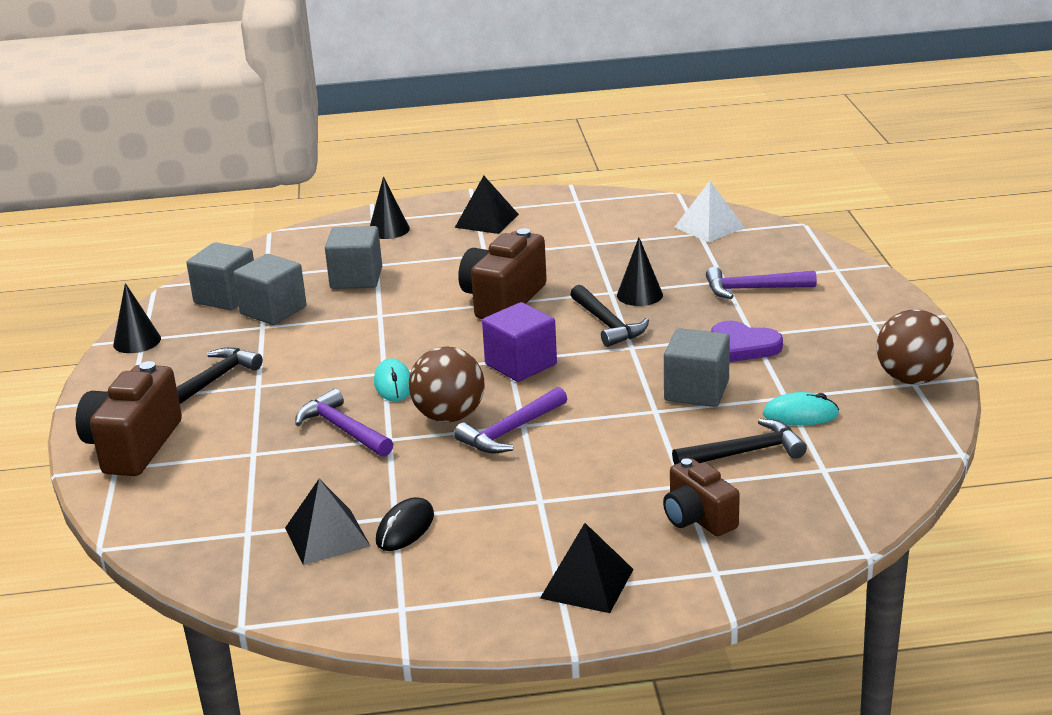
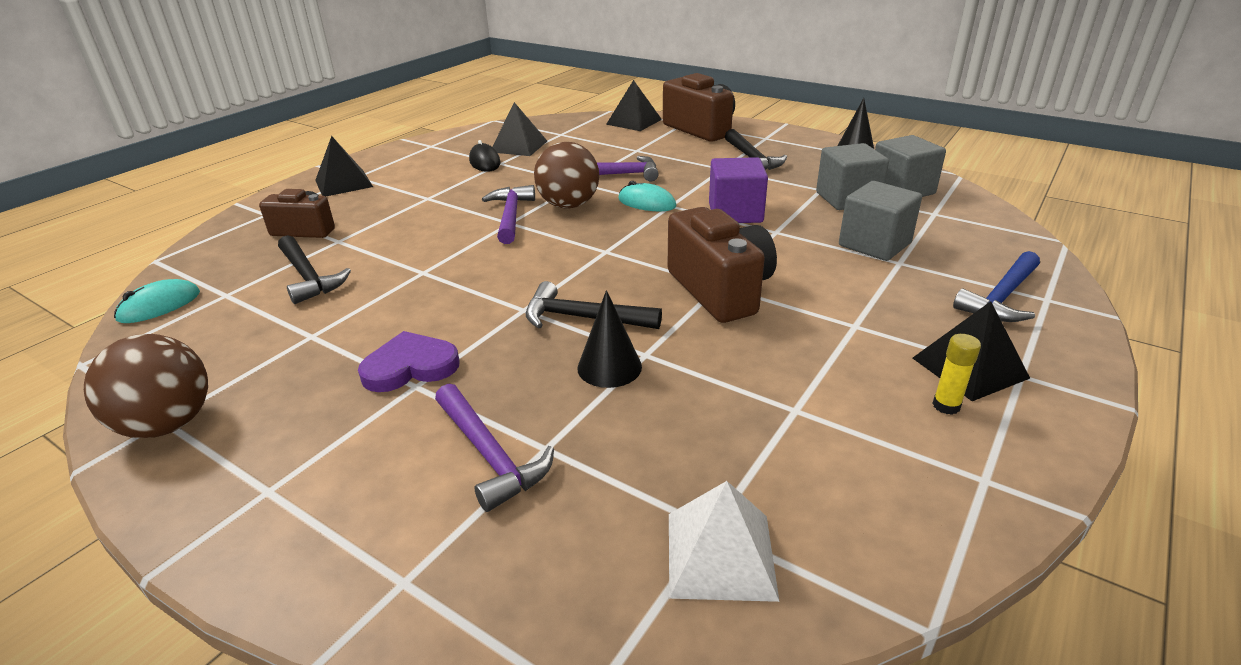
camera: 130 degrees right, 5 degrees up
black cone [370,176,410,239] -> blue hammer [953,251,1040,322]
purple cube [482,302,557,382] -> purple cube moved to [709,157,768,223]
grey cube [664,328,730,407] -> none
black hammer [672,419,807,465] -> black hammer turned 60 degrees counterclockwise [278,235,351,304]
purple hammer [706,267,817,299] -> purple hammer turned 105 degrees clockwise [435,383,554,512]
turquoise mouse [763,392,839,425] -> turquoise mouse moved to [114,279,200,323]
none -> black pyramid [606,80,662,131]
none -> yellow glue stick [932,334,981,415]

